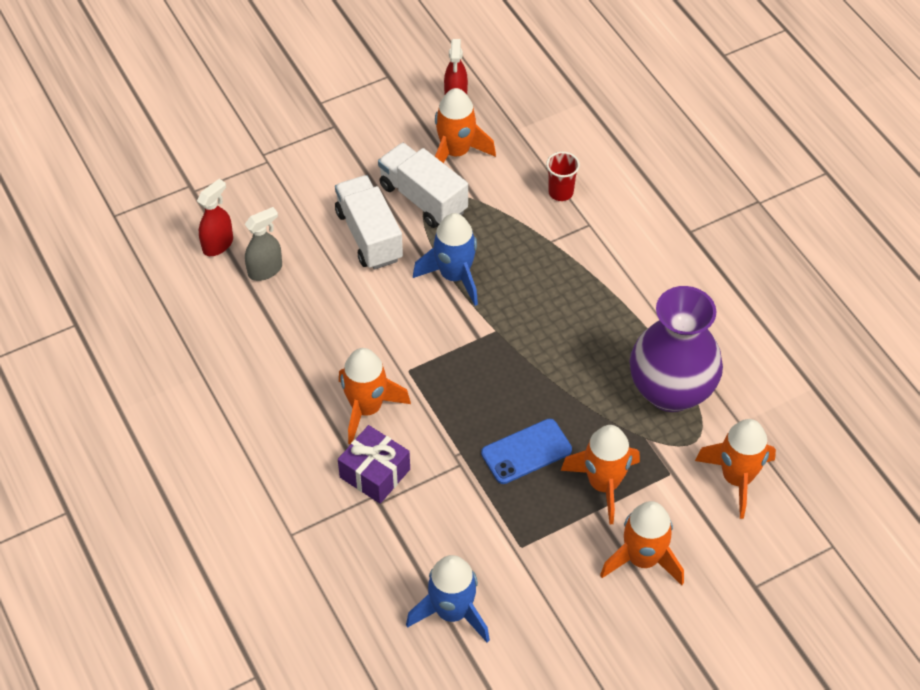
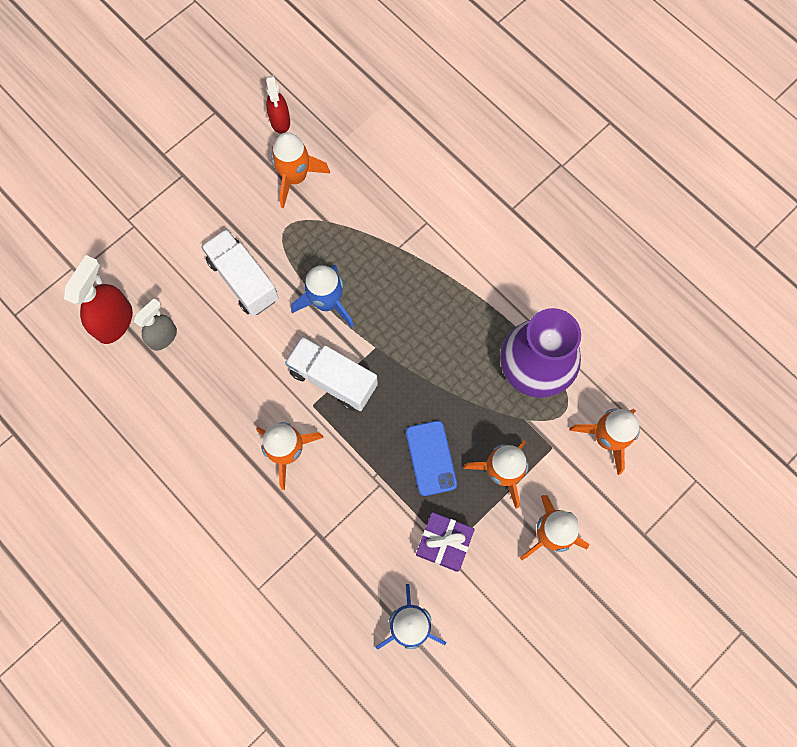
camera: 15 degrees left, 20 degrees up
red spray bottle [197,179,233,256] -> red spray bottle [64,255,133,344], size x1.52
purple gift [338,425,410,504] -> purple gift moved to [416,512,475,572]
white truck [378,143,468,228] -> white truck moved to [285,337,378,411]
blue phone [481,419,572,484] -> blue phone turned 60 degrees counterclockwise [406,421,457,496]
red cup [546,152,580,201] -> none

